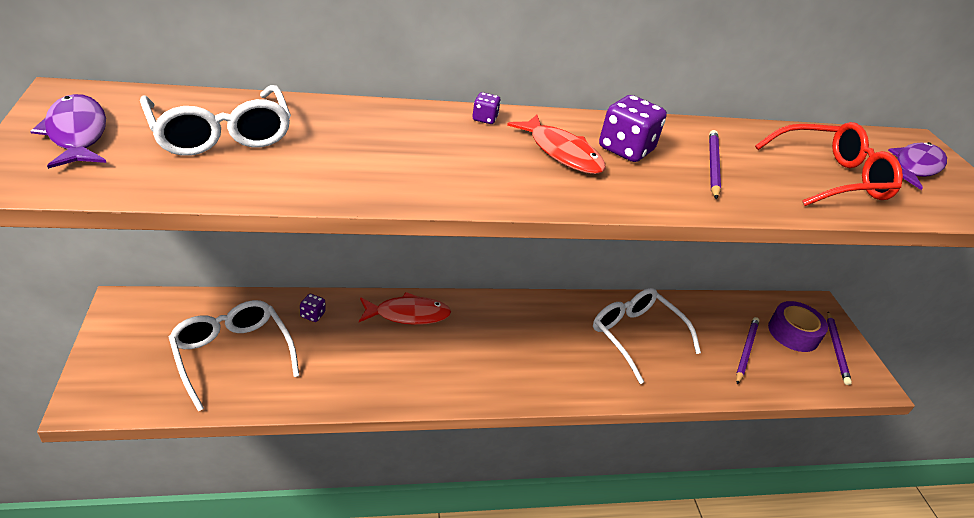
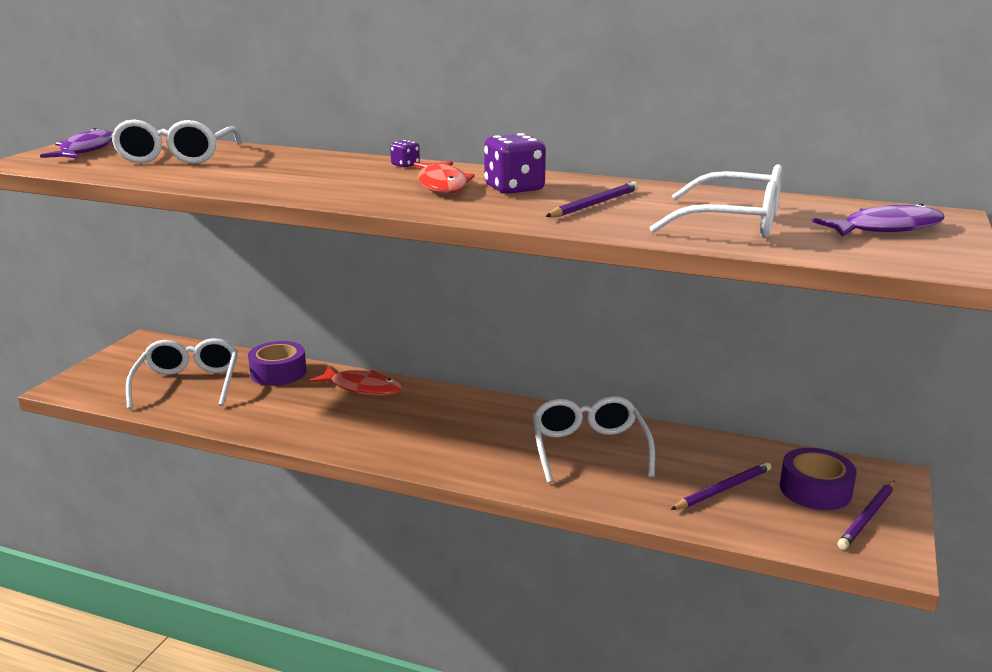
camera: 35 degrees right, 15 degrees down
purple dice [300,294,325,322] -> purple tape [248,341,307,386]
red glasses [755,122,903,206] -> white glasses [649,164,782,238]

